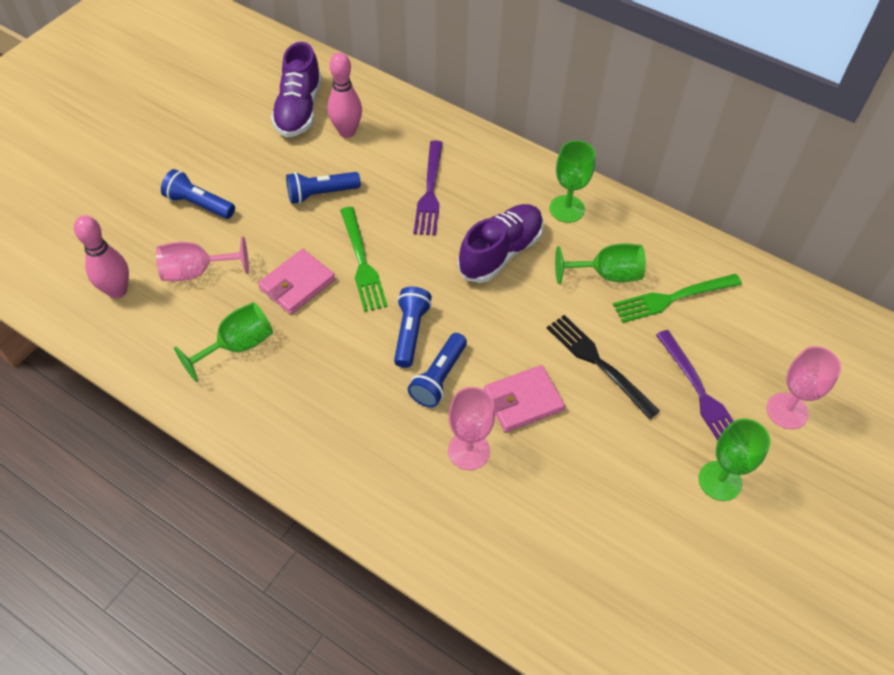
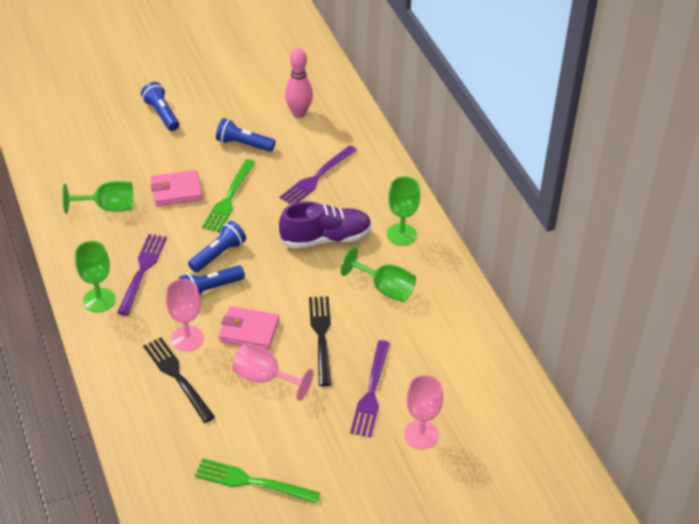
camera: 35 degrees right, 10 degrees down
pink bowling pin [74,215,129,299] -> none
pink goblet [156,236,249,281] -> pink goblet moved to [232,343,314,401]
purple shoe [271,42,322,137] -> none
green fork [613,274,742,323] -> green fork moved to [195,458,320,504]
green goblet [699,418,770,501] -> green goblet moved to [75,241,115,312]
none -> purple fork [117,234,167,316]
none -> black fork [143,338,215,423]

